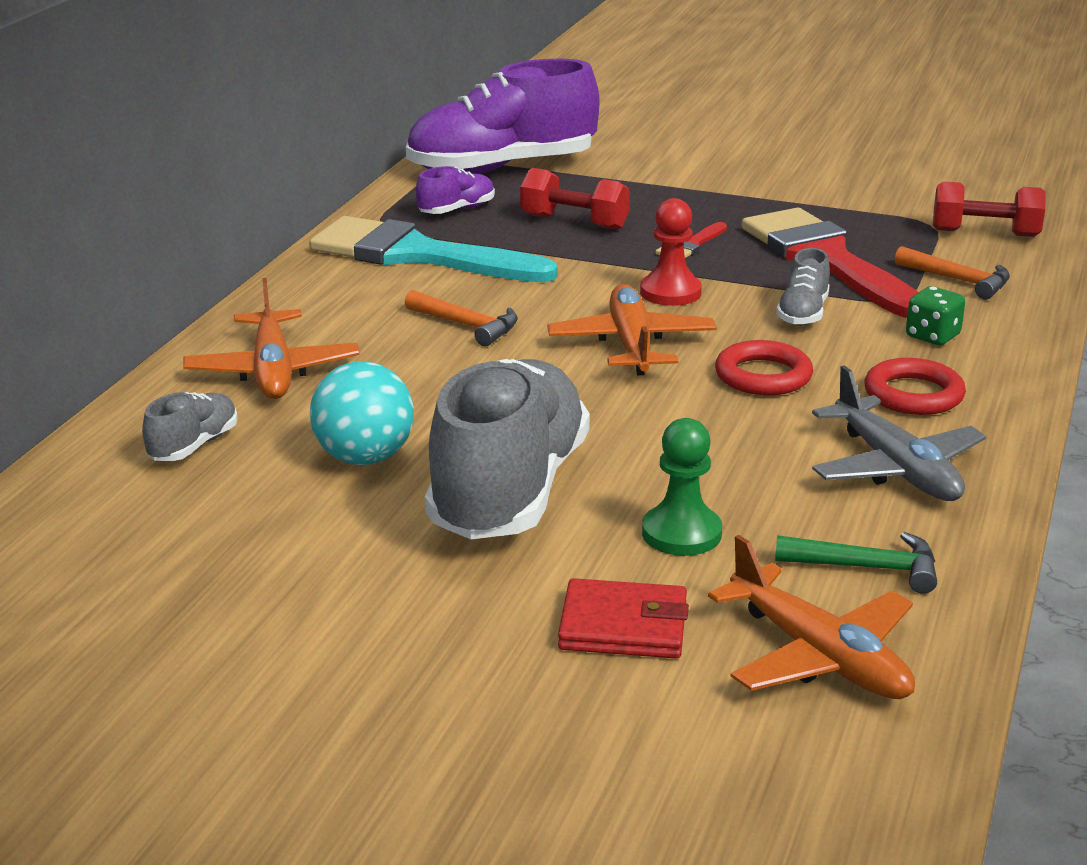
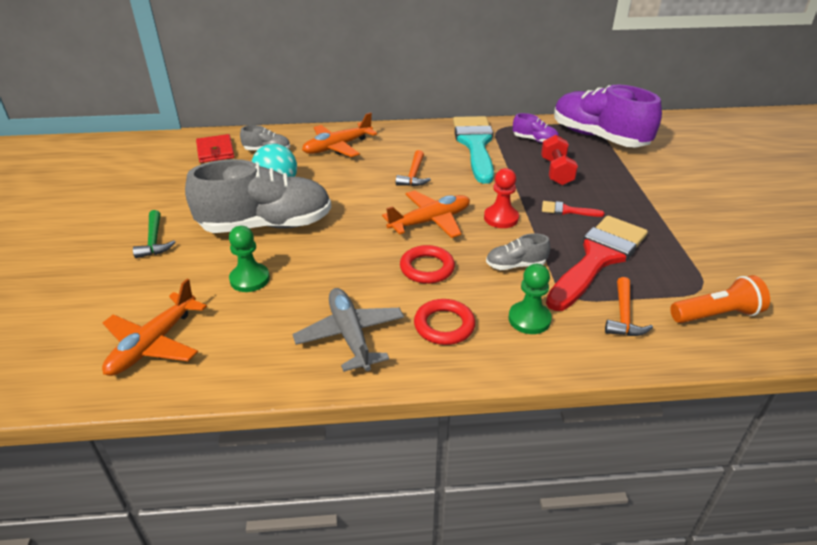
camera: 65 degrees right, 10 degrees up
red wallet [558,578,689,659] -> red wallet moved to [196,134,235,163]
green hammer [775,532,937,594] -> green hammer moved to [133,210,175,258]
grey plane [812,365,986,501] -> grey plane turned 120 degrees clockwise [293,288,404,372]
green dice [906,286,965,345] -> green pawn [508,264,552,334]
red dumbbell [933,181,1046,237] -> orange flashlight [670,275,770,323]

